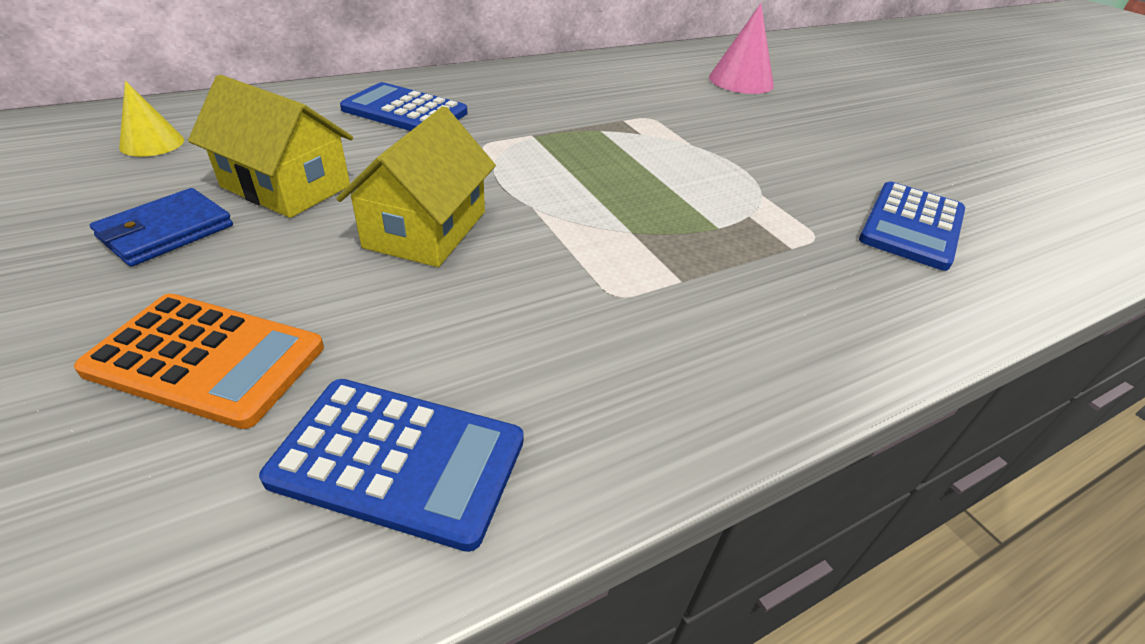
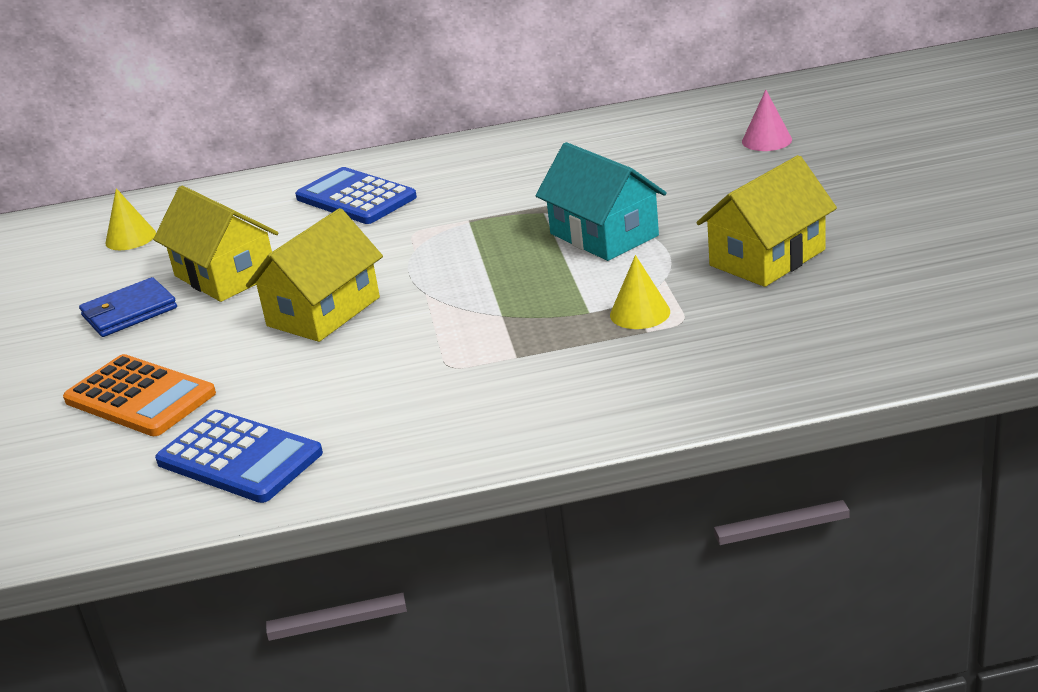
camera: 25 degrees right, 10 degrees down
pink cone [709,3,774,94] -> pink cone [742,90,792,151], size x0.61
blue calculator [859,182,965,271] -> none
none -> turquoise house [535,142,667,261]
none -> yellow cone [610,255,670,329]
none -> yellow house [696,155,837,287]

